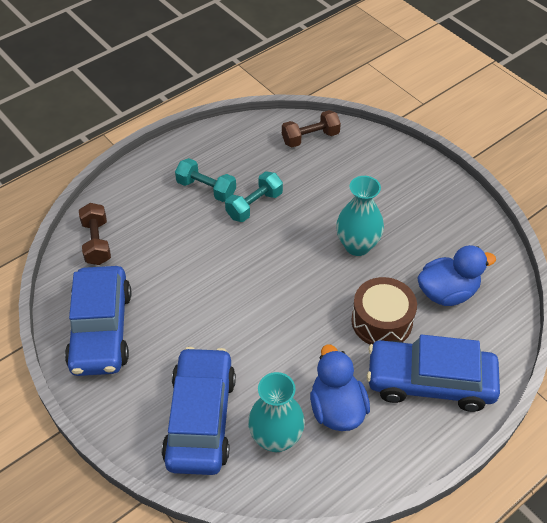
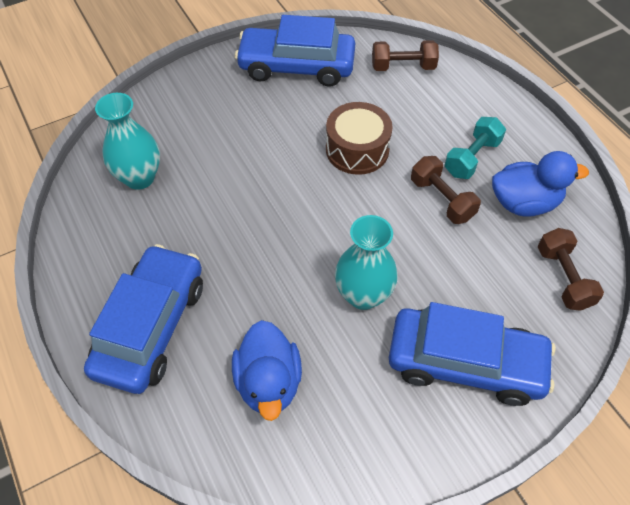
camera: 100 degrees right, 5 degrees up
blue car [162,347,236,475] -> blue car moved to [389,302,556,406]
turquoise dumbbell [225,171,283,222] -> brown dumbbell [411,156,481,224]
blue duck [310,344,370,431] -> blue duck moved to [492,151,589,217]
brown drum [351,277,417,345] -> brown drum moved to [326,102,393,175]

